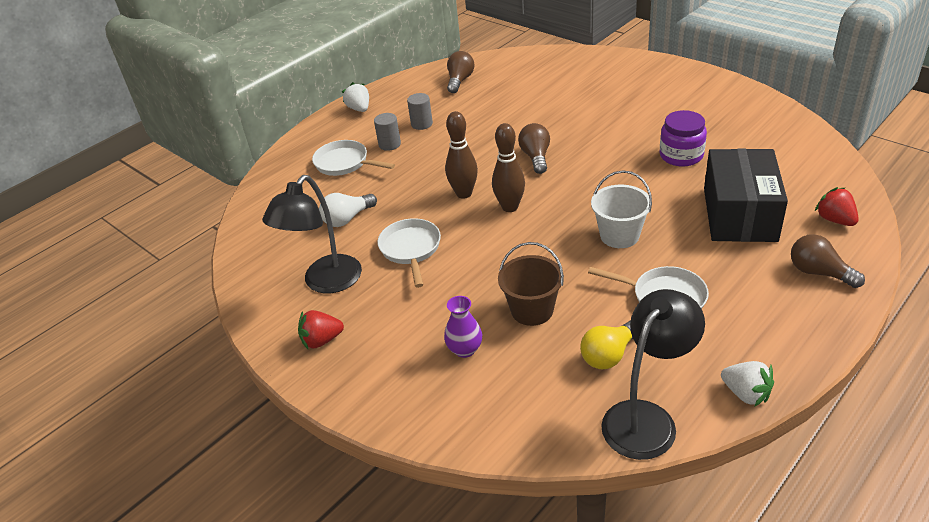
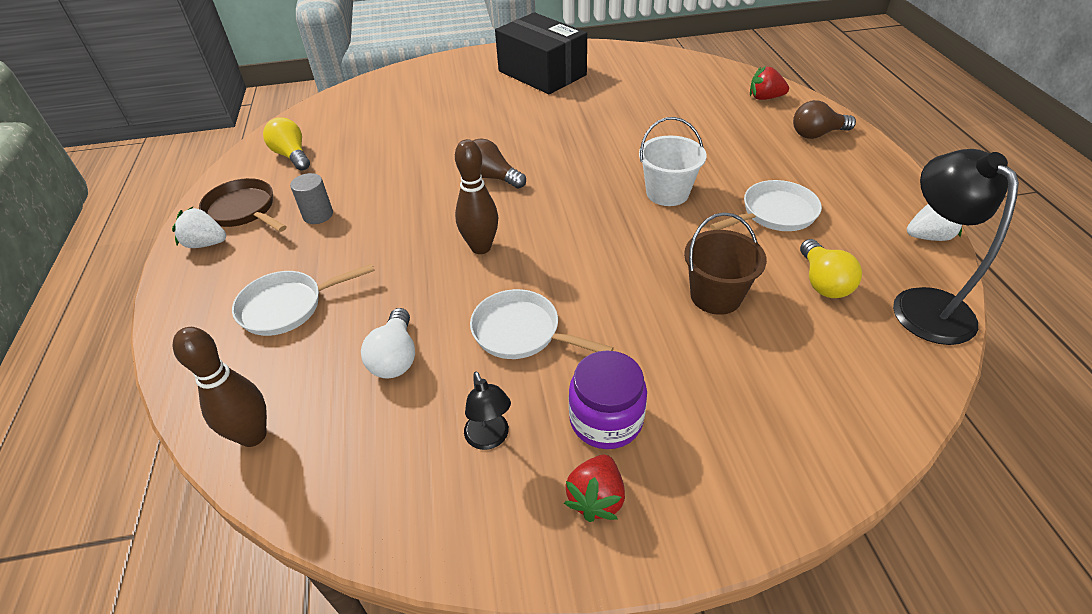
camera: 55 degrees left, 5 degrees up
black lamp [262,175,362,293] -> black lamp [464,371,511,450], size x0.51
grey cylinder [374,113,401,151] -> none
purple vase [444,296,482,358] -> none
brown light bulb [447,51,474,93] -> yellow light bulb [263,117,310,171]
brown bowling pin [492,123,525,212] -> brown bowling pin moved to [173,327,267,447]
purple jar [660,110,707,167] -> purple jar moved to [569,350,647,449]
black box [704,149,788,242] -> black box moved to [495,12,587,94]
none -> brown pan [199,178,287,232]

